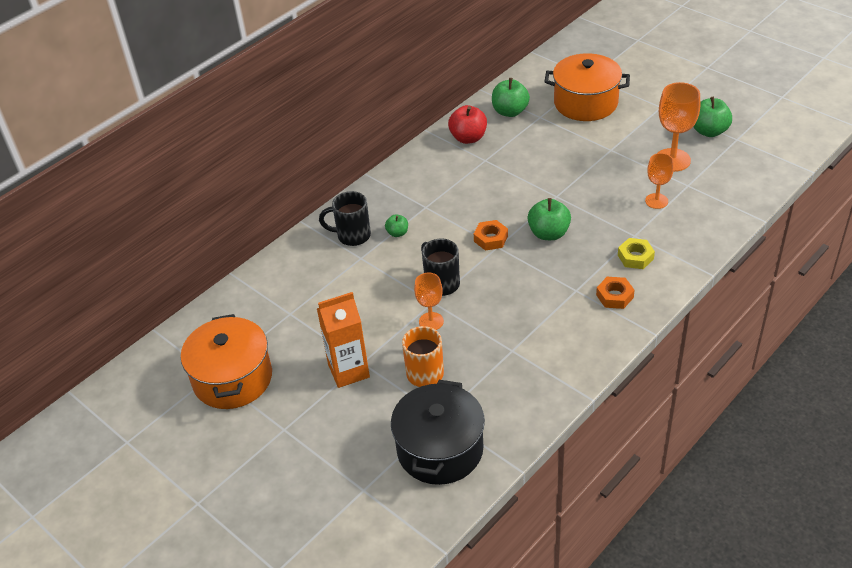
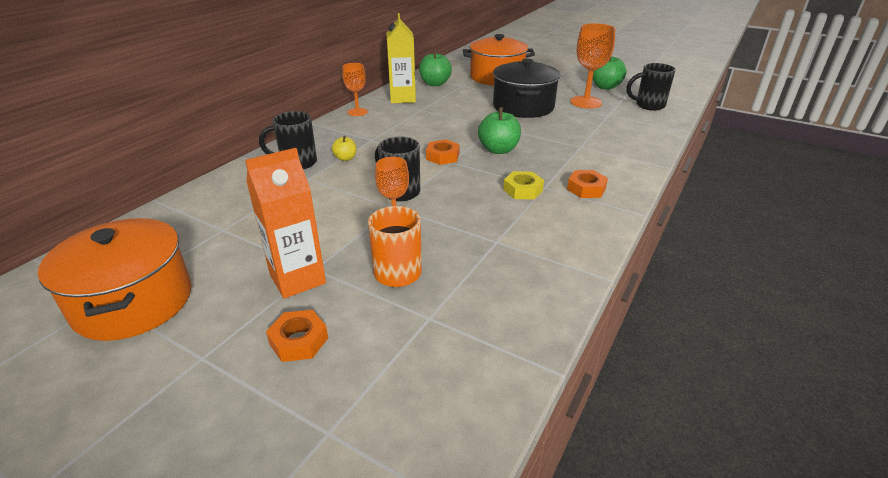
camera: 15 degrees left, 10 degrees down
green apple [385,214,408,237] -> yellow apple [332,136,356,161]
black pot [391,380,485,485] -> black pot moved to [493,59,560,118]
red apple [448,105,487,144] -> yellow carton [386,13,416,103]
yellow nut [618,238,655,269] -> yellow nut moved to [503,171,544,200]
orange goblet [645,153,674,209] -> orange goblet moved to [342,63,368,116]
none -> orange nut [266,310,328,362]
none -> black mug [627,63,675,111]

